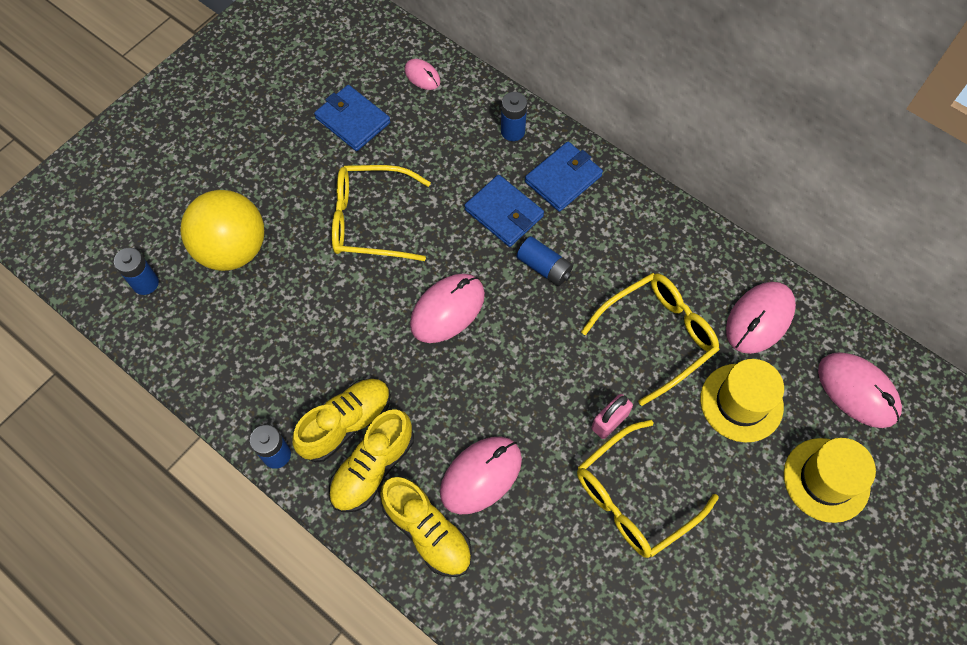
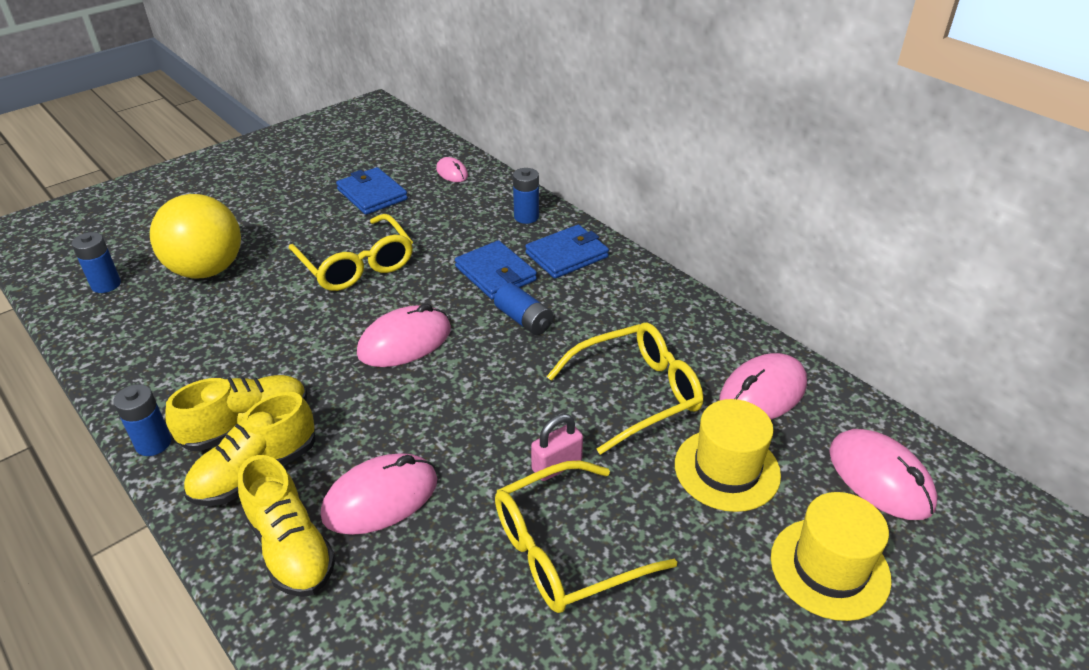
camera: 10 degrees right, 25 degrees down
yellow glasses [332,165,431,261] -> yellow glasses turned 135 degrees counterclockwise [289,214,413,291]

